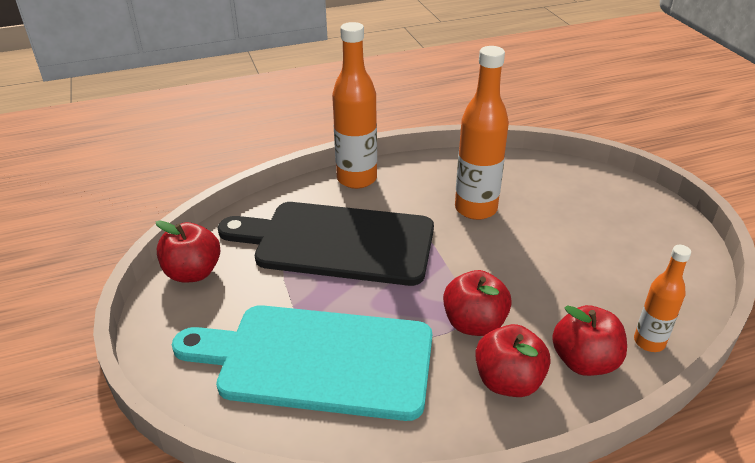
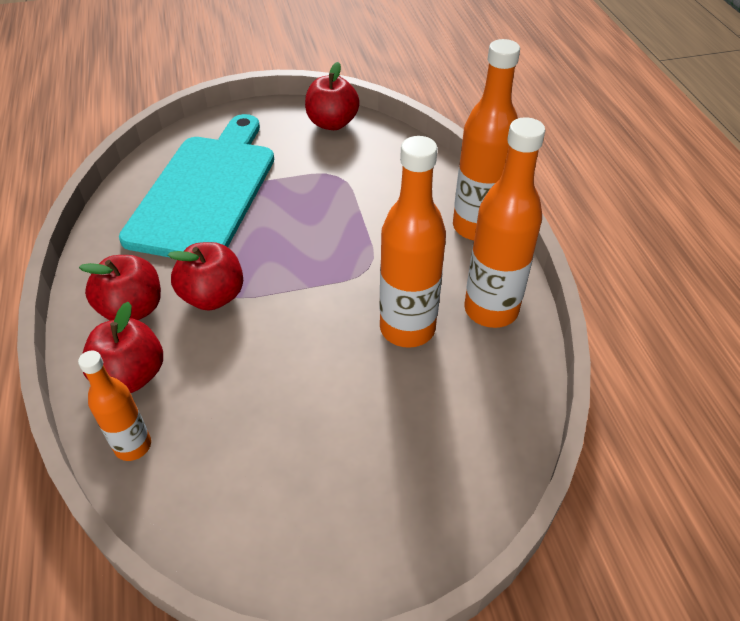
camera: 95 degrees right, 10 degrees up
black cutting board [218,202,434,286] -> none
none -> orange bottle [464,117,545,328]

